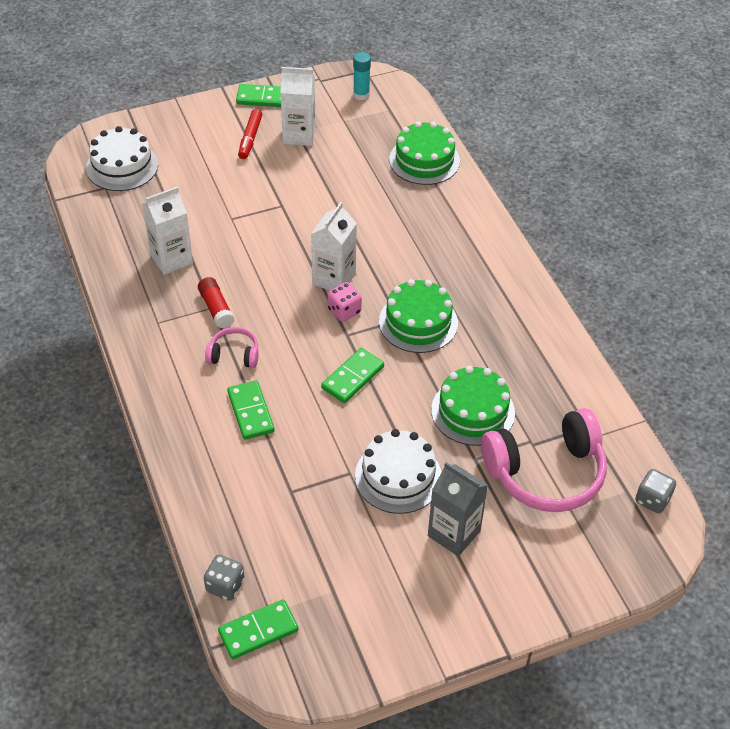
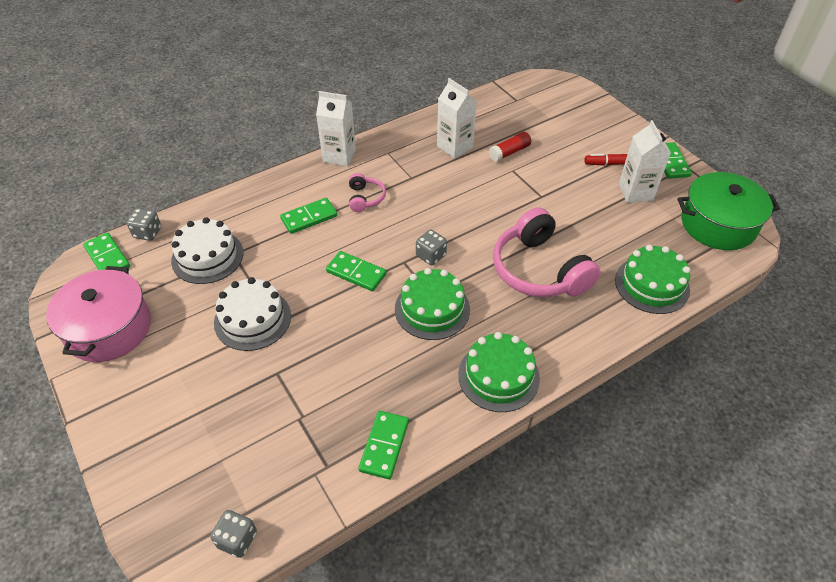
camera: 80 degrees right, 0 degrees up
white cake [86,126,158,191] -> white cake moved to [171,217,243,284]
red glue stick [198,277,234,328] -> red glue stick moved to [489,132,531,162]
white carton [311,202,357,291] -> white carton moved to [316,91,356,166]
pink dice [327,282,362,322] -> grey dice [416,230,447,266]
turquoise glue stick [353,52,371,100] -> green pot [677,172,780,250]
grey carton [428,462,488,556] -> none
green cake [431,366,515,446] -> green cake moved to [458,332,540,412]
pink headphones [481,408,607,512] -> pink headphones moved to [493,207,601,297]
none -> pink pot [46,266,151,362]
none -> green domino [358,411,409,479]

